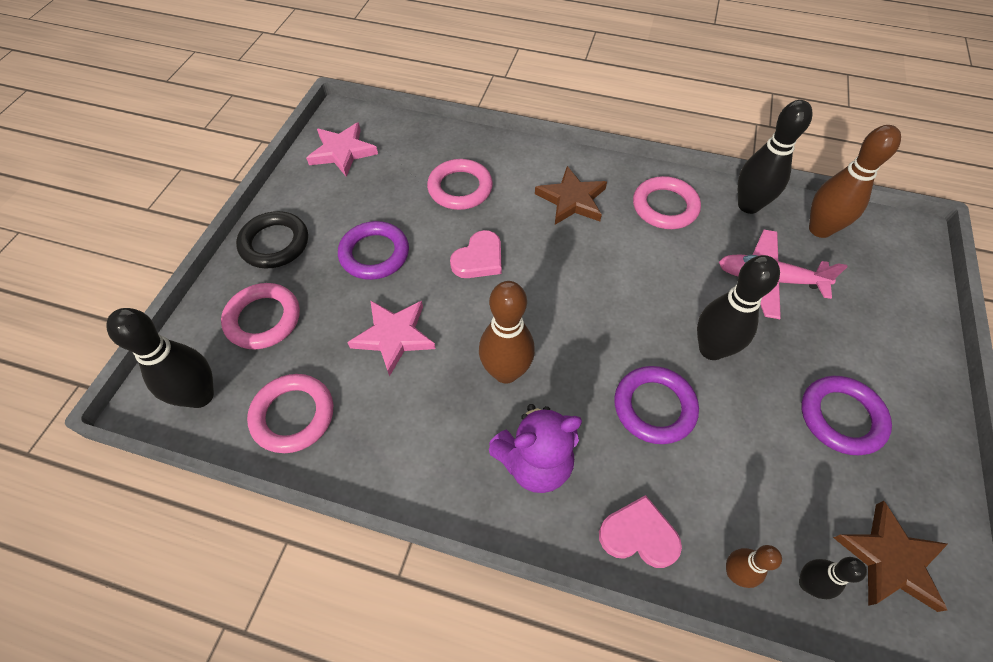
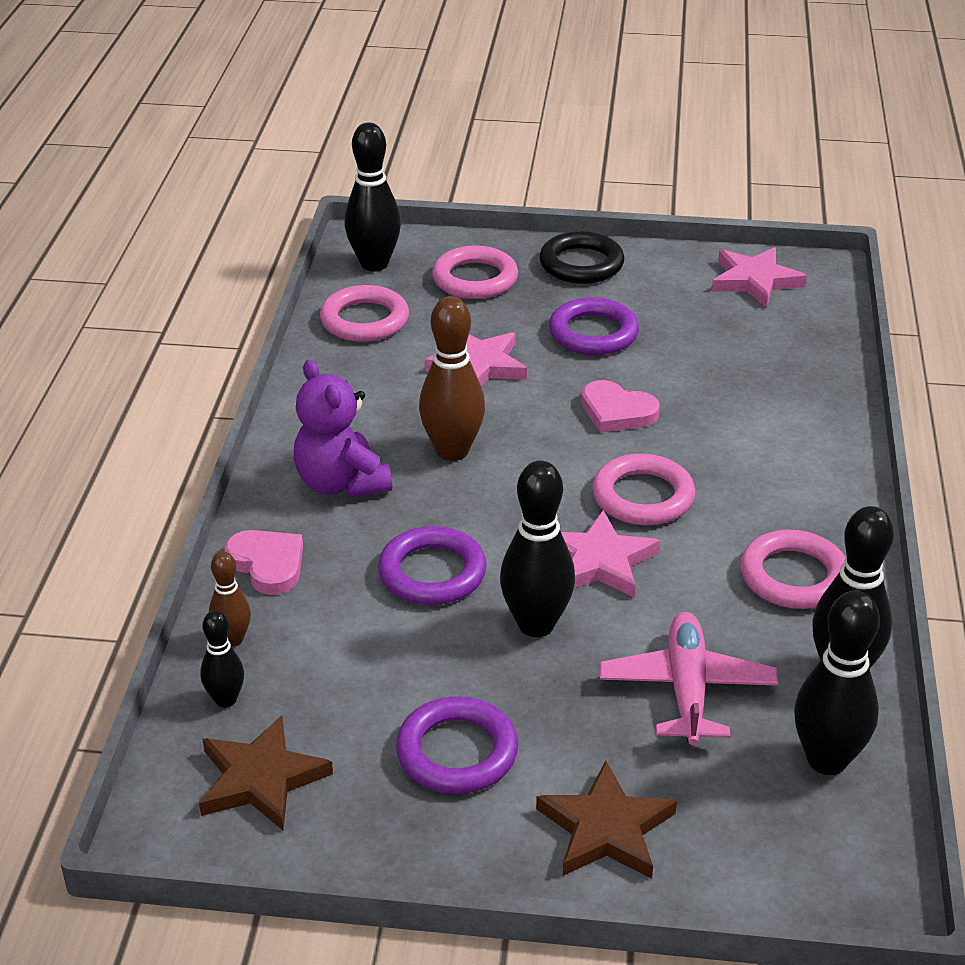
camera: 80 degrees right, 20 degrees down
pink ring [427,159,493,210] -> pink ring moved to [592,454,695,525]
brown star [535,166,607,225] -> brown star moved to [536,761,677,879]
pink heart [599,495,682,568] -> pink heart turned 45 degrees counterclockwise [225,530,303,595]
brown bowling pin [809,125,901,238] -> black bowling pin [794,591,880,775]
none -> pink star [561,510,660,598]

